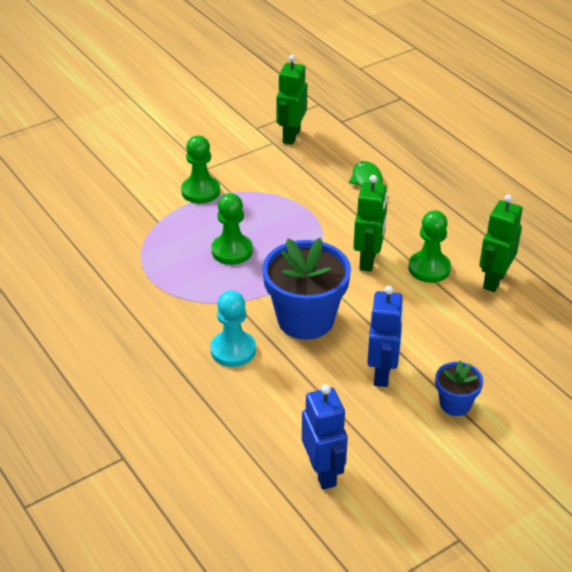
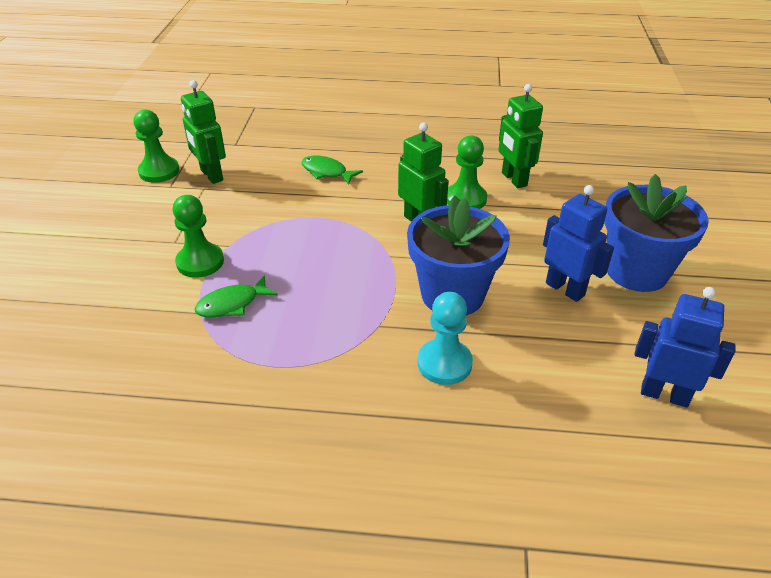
camera: 50 degrees left, 0 degrees up
green pawn [211,193,253,265] -> green pawn moved to [134,110,180,183]
blue flower pot [435,360,483,416] -> blue flower pot [604,174,709,292], size x1.98
none -> green fish [195,275,278,317]

